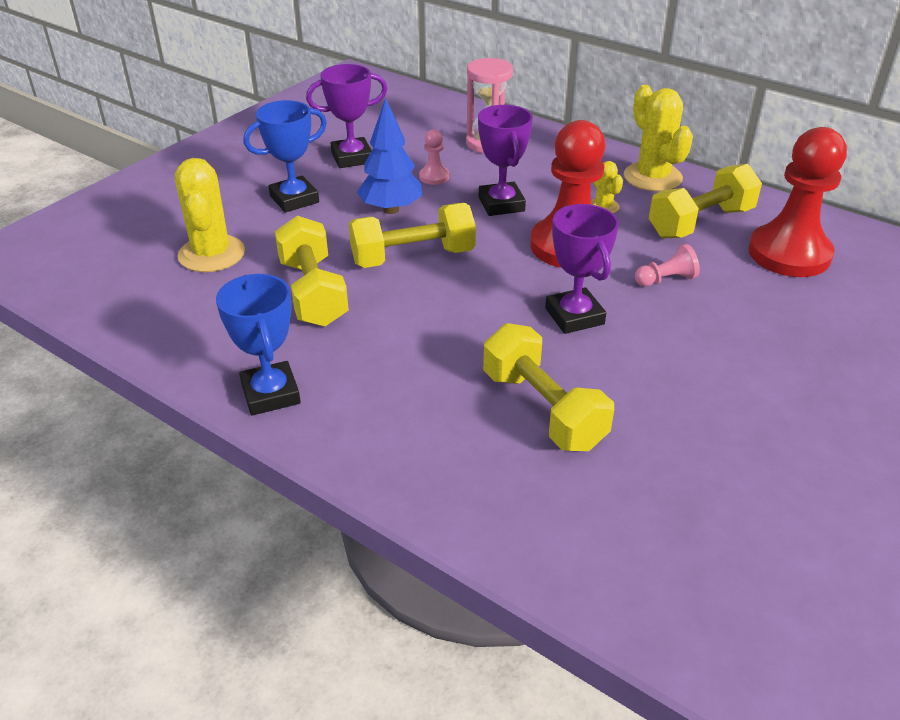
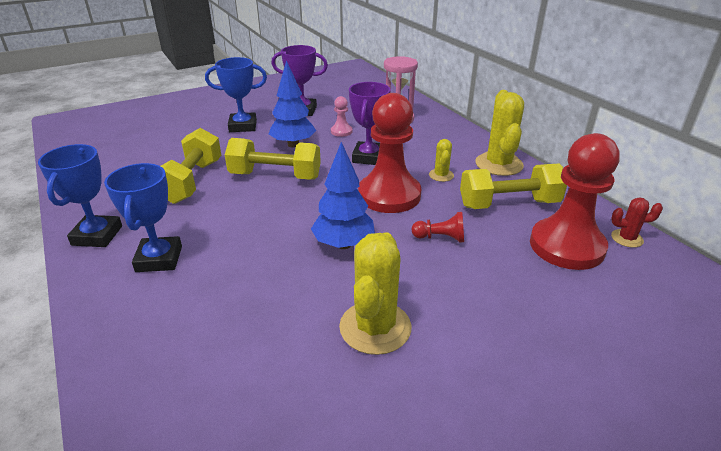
camera: 25 degrees right, 5 degrees down
yellow cactus [175,158,245,272] -> yellow cactus moved to [339,232,411,355]
yellow dumbbell [483,323,614,451] -> none
purple trophy [545,204,619,334] -> blue tree [311,142,375,249]
pink pawn [635,244,700,287] -> red pawn [412,212,464,243]
none -> blue trophy [104,163,182,272]
none -> red cactus [611,198,663,248]

